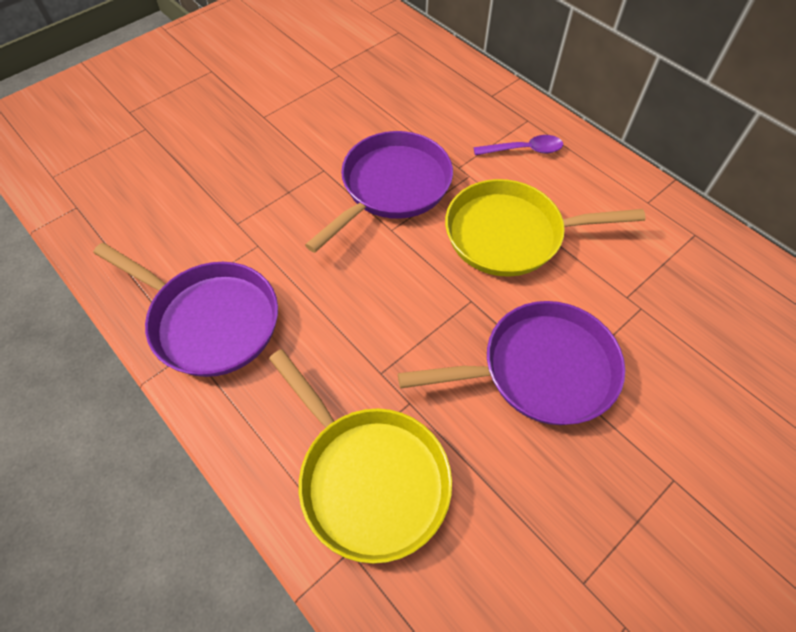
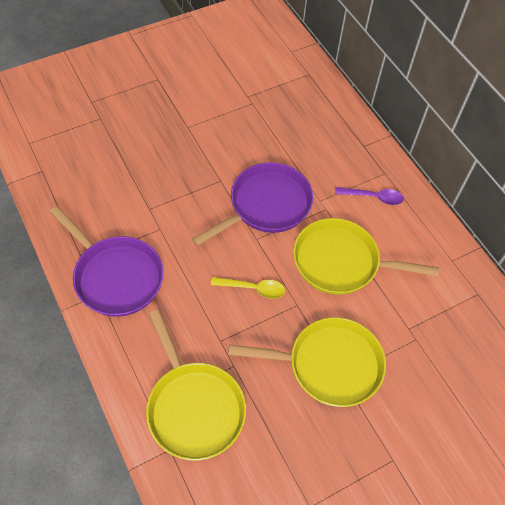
camera: 10 degrees right, 0 degrees up
purple pan [398,301,625,425] -> yellow pan [228,317,386,407]
none -> yellow spoon [211,277,285,299]

